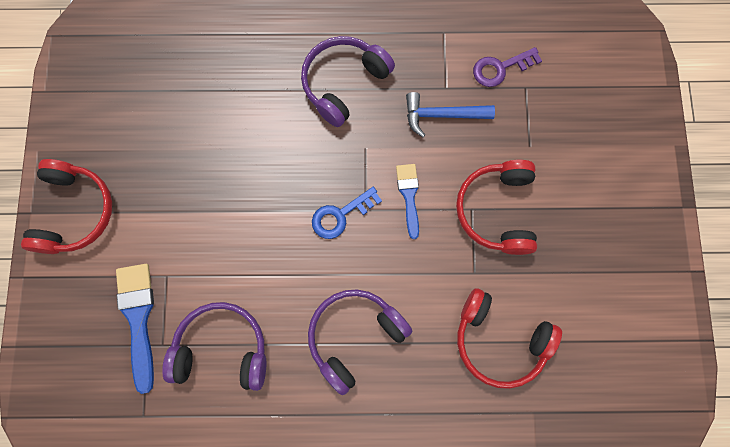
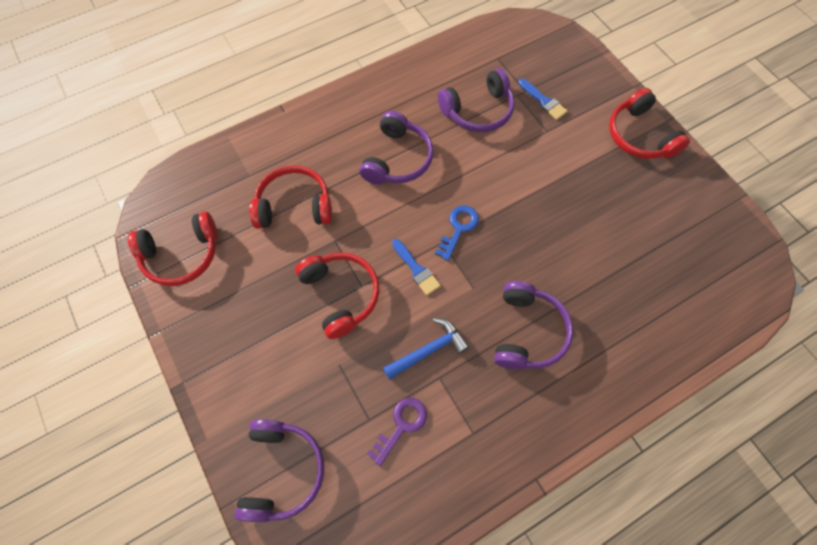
camera: 150 degrees right, 10 degrees down
blue brush [116,264,154,394] -> blue brush [519,78,567,120], size x0.63
none -> red headphones [128,211,217,286]
none -> purple headphones [235,419,324,522]

